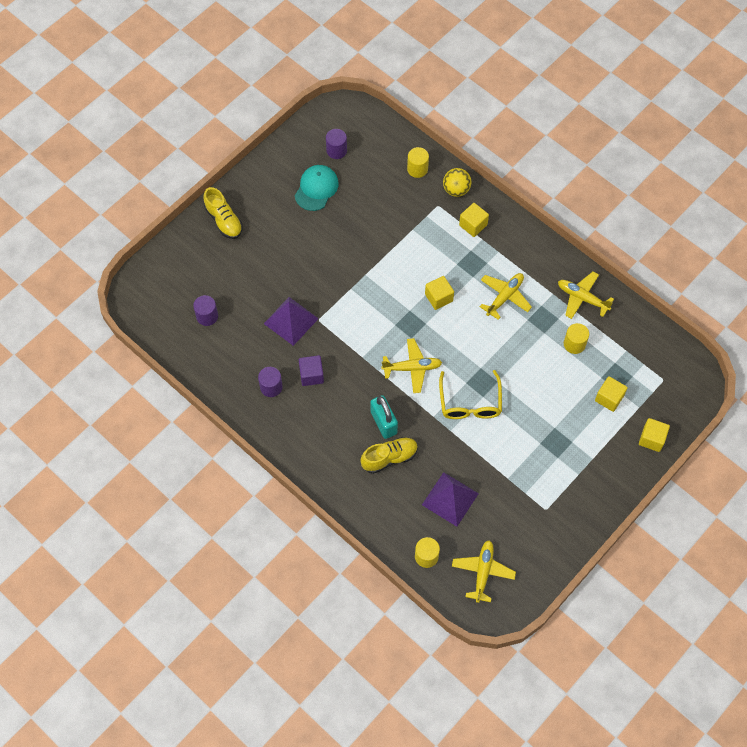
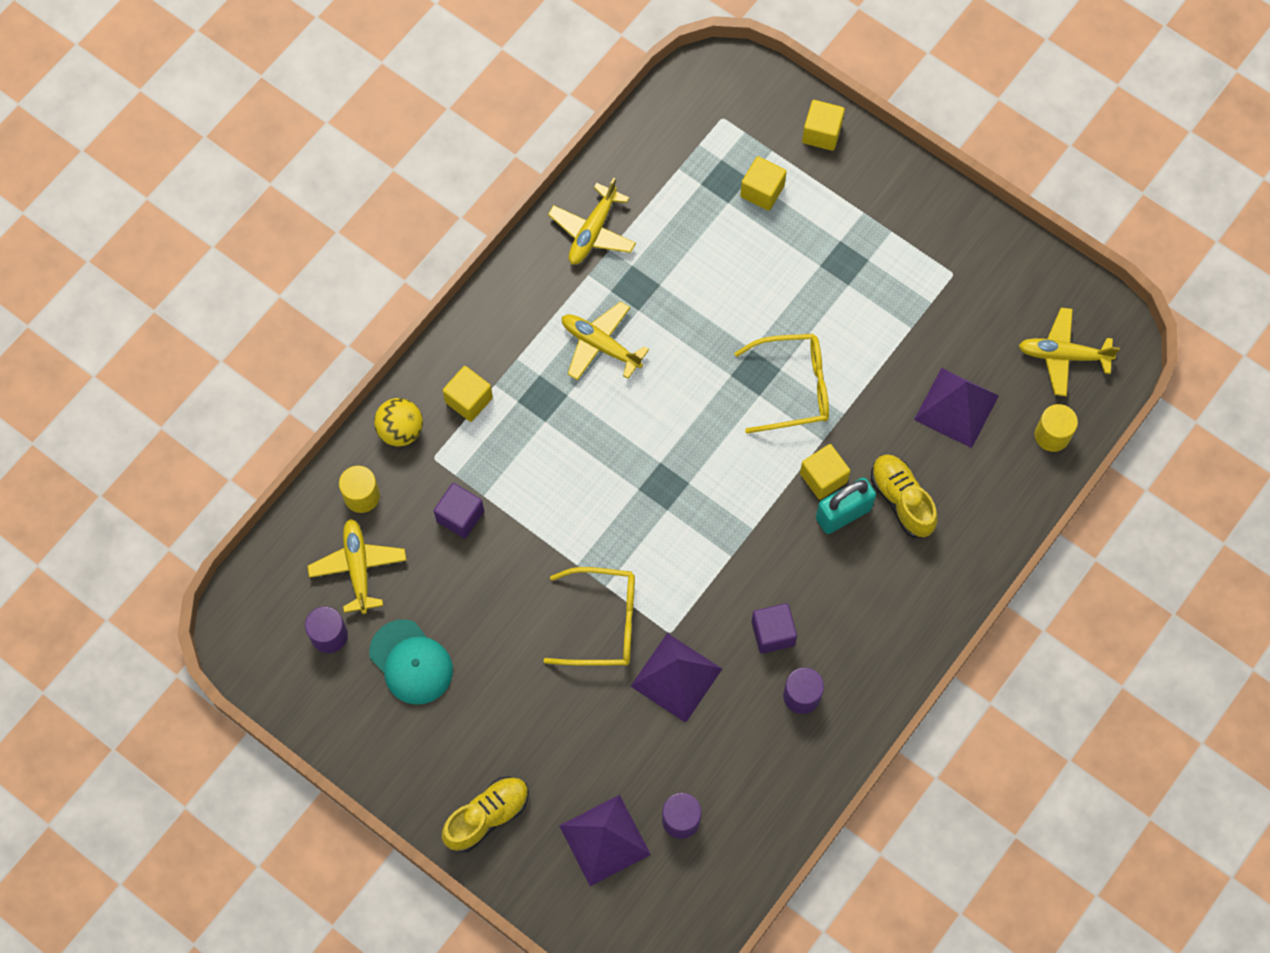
camera: 95 degrees left, 5 degrees up
turquoise cap [295,165,339,211] -> turquoise cap turned 150 degrees counterclockwise [369,620,453,705]
yellow plane [381,338,442,393] -> yellow plane moved to [308,519,407,614]
yellow cube [425,276,454,310] -> yellow cube moved to [800,444,850,500]
yellow cylinder [564,323,589,354] -> none
none -> purple cube [434,483,484,538]
none -> yellow glasses [544,567,635,666]
none -> purple pyramid [559,795,651,886]

